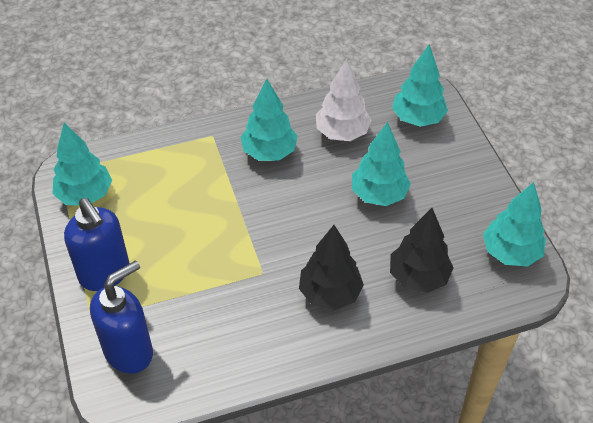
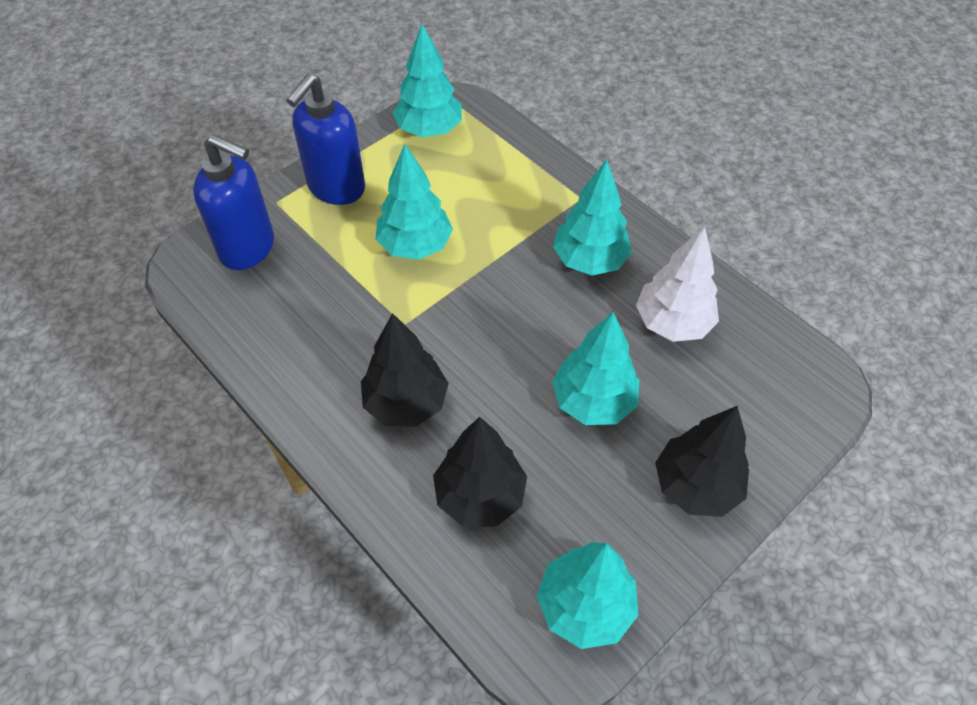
camera: 65 degrees right, 5 degrees up
turquoise tree [392,44,448,127] -> turquoise tree moved to [375,144,453,260]
none -> black tree [655,406,749,517]

